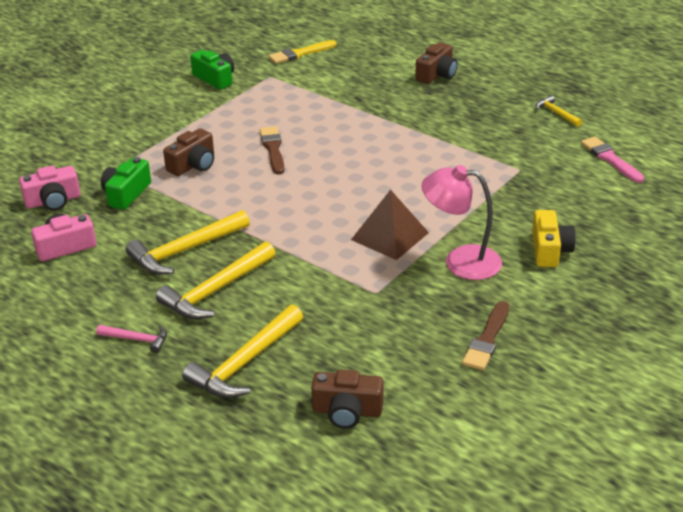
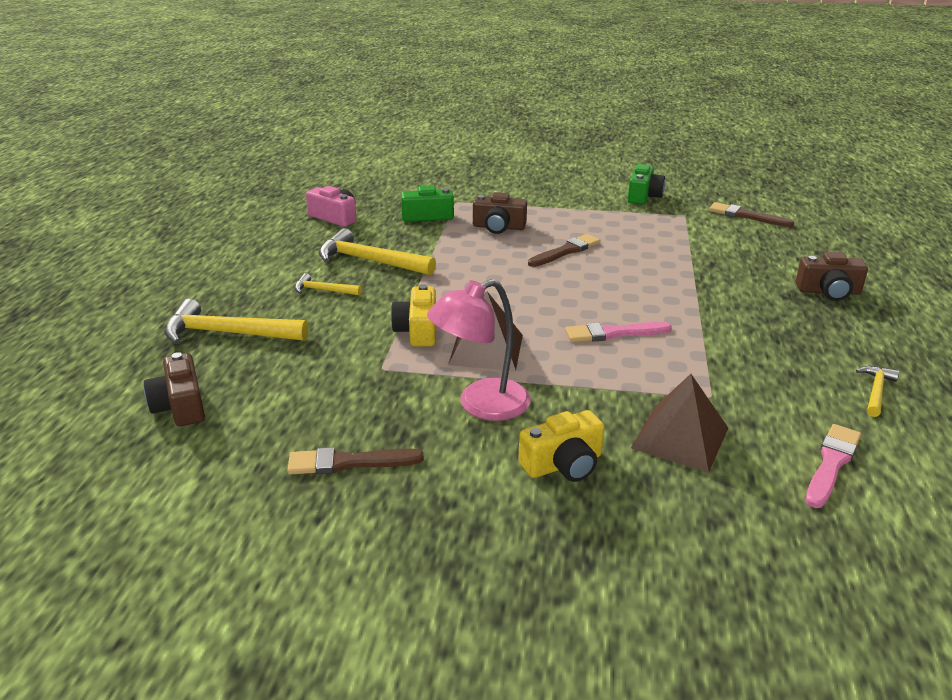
camera: 60 degrees right, 5 degrees down
pink camera [19,166,80,211] -> none
pink hammer [97,325,167,353] -> none
yellow hammer [156,241,276,319] -> yellow hammer [294,273,361,295], size x0.52
yellow brush [268,40,337,64] -> brown brush [709,202,794,227]
pink lamp [422,165,502,280] -> pink lamp turned 105 degrees counterclockwise [427,279,531,421]
none -> yellow camera [391,284,436,347]
none -> pink brush [565,322,672,342]
none -> brown pyramid [631,374,728,472]

